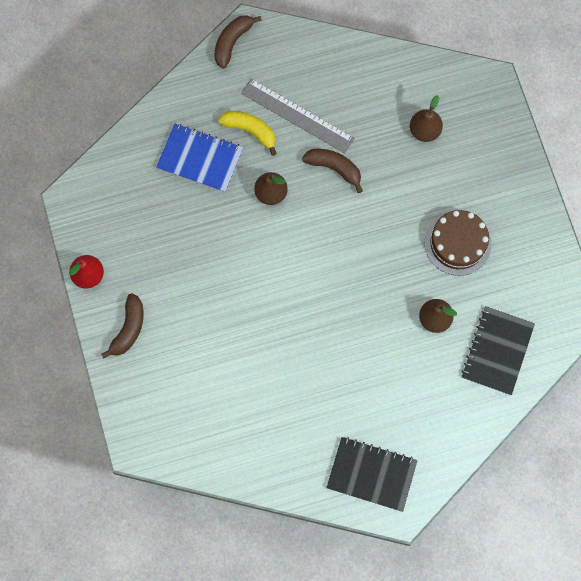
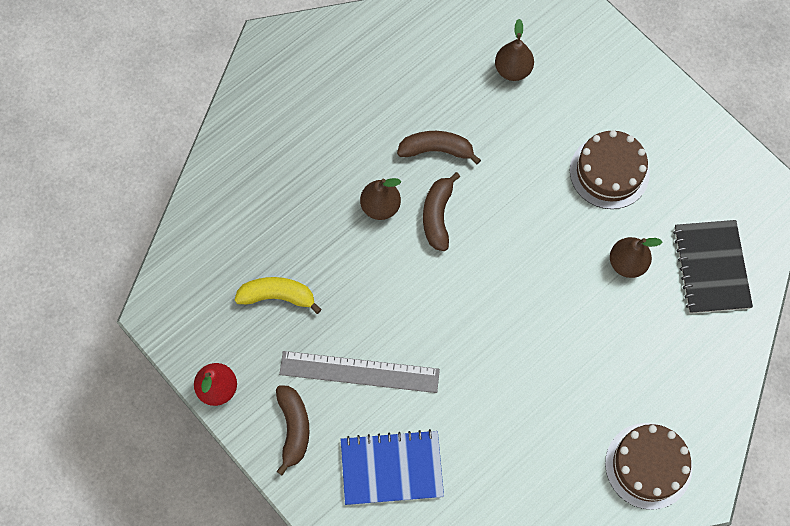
camera: 25 degrees left, 5 degrees down
blue notebook [156,123,243,193] -> blue notebook moved to [341,429,444,505]
brown banana [214,15,262,69] -> brown banana moved to [423,172,460,251]
yellow banana [218,111,277,156] -> yellow banana moved to [235,277,322,314]
grey ruler [241,78,355,153] -> grey ruler moved to [279,351,440,393]
black notebook [326,437,417,512] -> brown cake [605,423,692,510]

